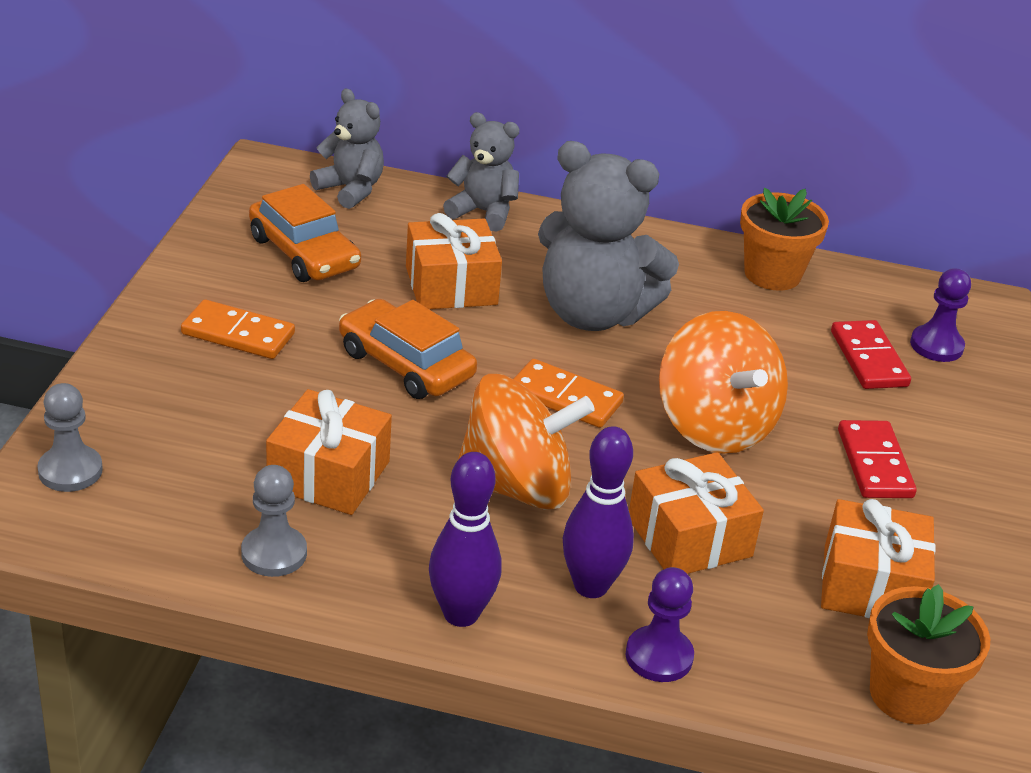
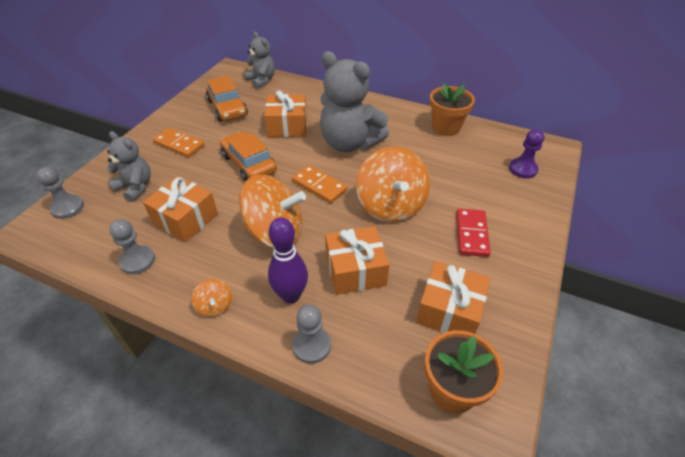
camera: 15 degrees right, 10 degrees up
purple bowling pin [429,452,502,627] -> orange spinning top [191,279,232,317]
grey teddy bear [443,112,520,232] -> grey teddy bear moved to [107,131,151,202]
purple pawn [625,567,694,682] -> grey pawn [292,304,331,364]
red domino [831,320,911,389] -> none

